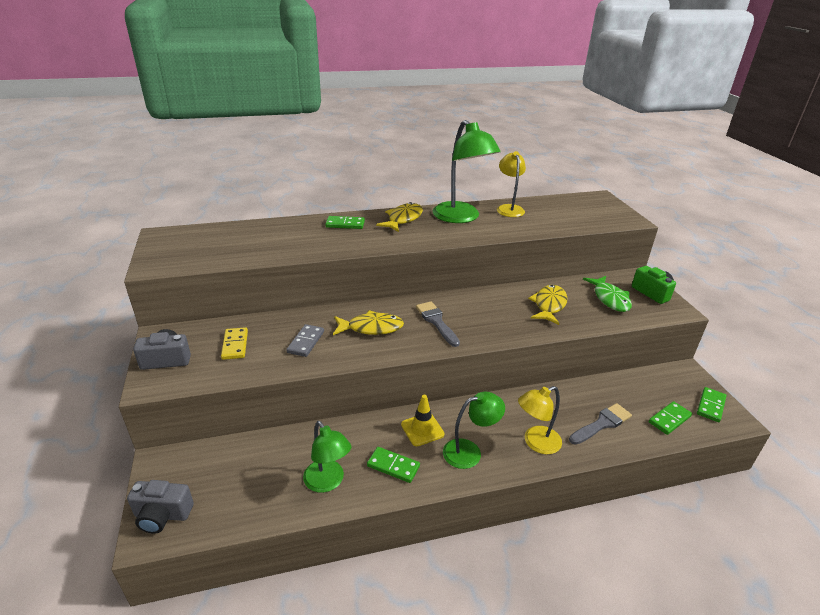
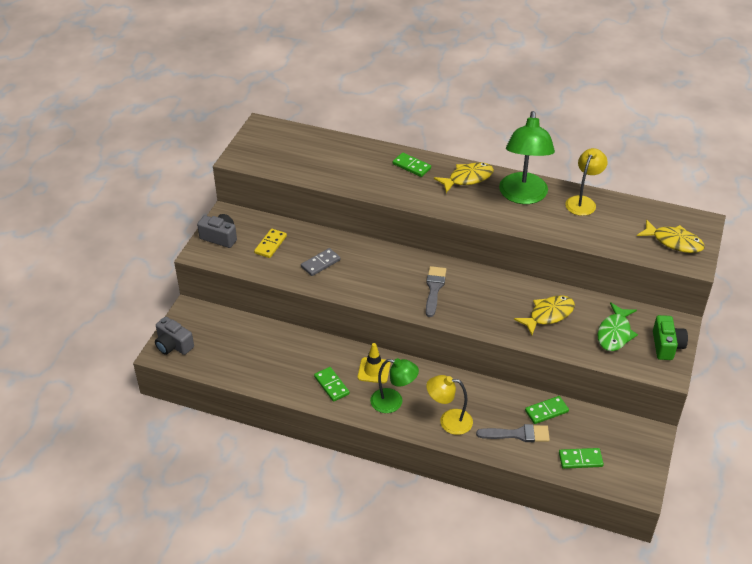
camera: 35 degrees right, 10 degrees up
green lamp [303,421,352,493] -> none
yellow fish [333,310,404,335] -> yellow fish moved to [637,219,705,253]
green domino [697,387,726,422] -> green domino moved to [525,396,569,424]

